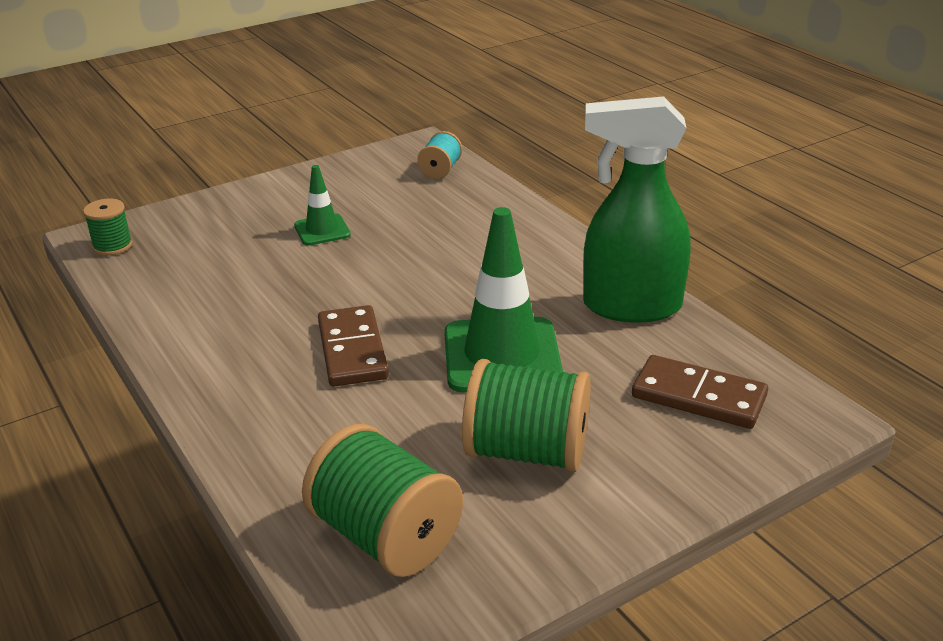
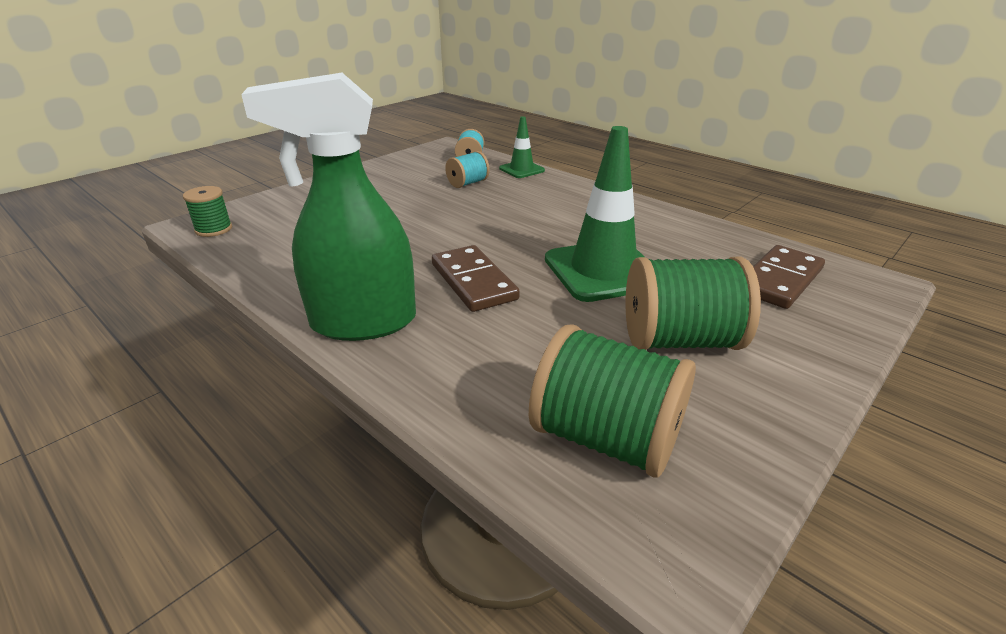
camera: 15 degrees left, 0 degrees up
green traffic cone [294,165,351,246] -> green traffic cone moved to [499,116,545,178]
green spray bottle [583,96,691,323] -> green spray bottle moved to [241,73,416,341]
brown domino [632,355,768,429] -> brown domino turned 60 degrees counterclockwise [753,245,825,309]
none -> turquoise spool [445,151,490,188]

